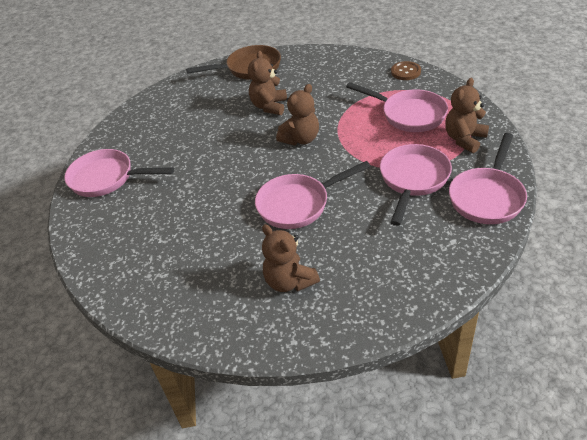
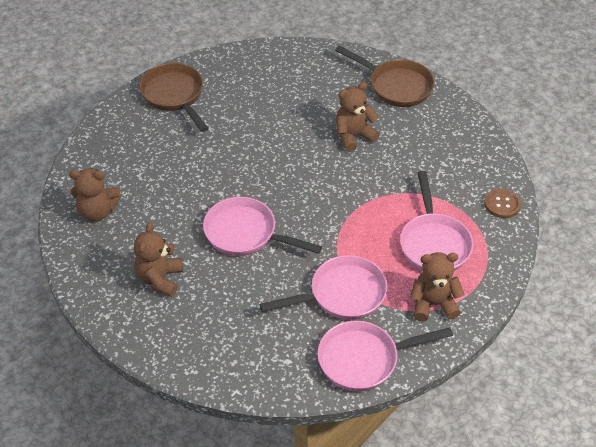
camera: 45 degrees right, 5 degrees up
pink pan [64,149,174,197] -> brown pan [139,63,209,132]
brown teddy bear [276,84,319,145] -> brown teddy bear moved to [69,168,121,222]

